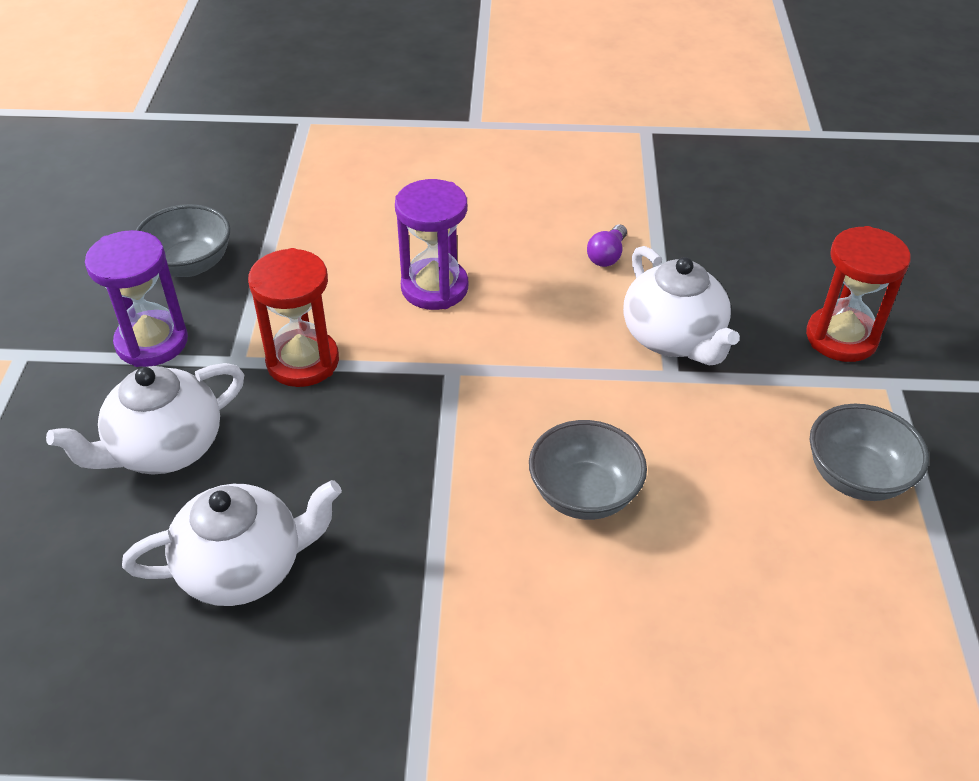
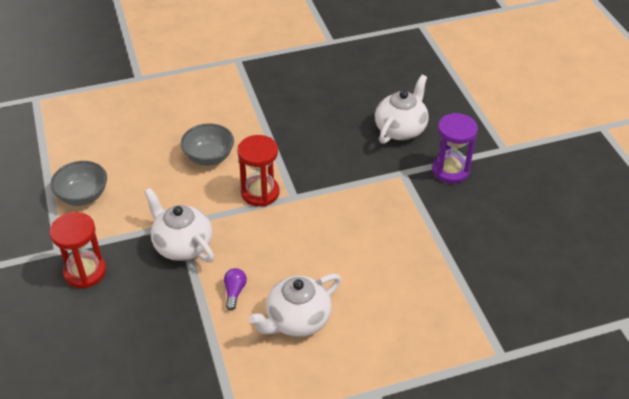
camera: 160 degrees right, 0 degrees up
white teapot [122,480,342,606] -> white teapot moved to [249,274,341,337]
grey bowl [135,204,231,277] -> none
red hourglass [248,248,339,387] -> red hourglass moved to [237,135,280,207]
purple hourglass [395,179,468,310] -> none

